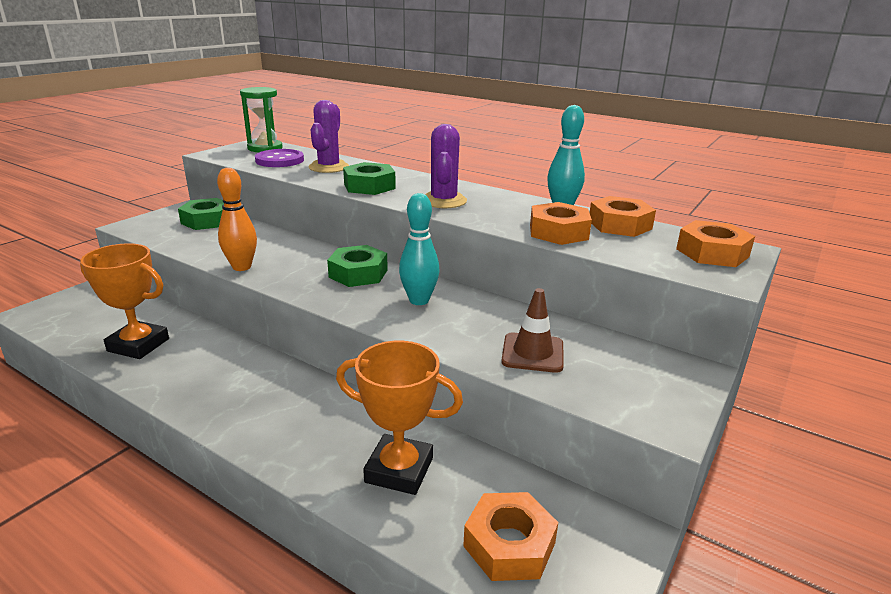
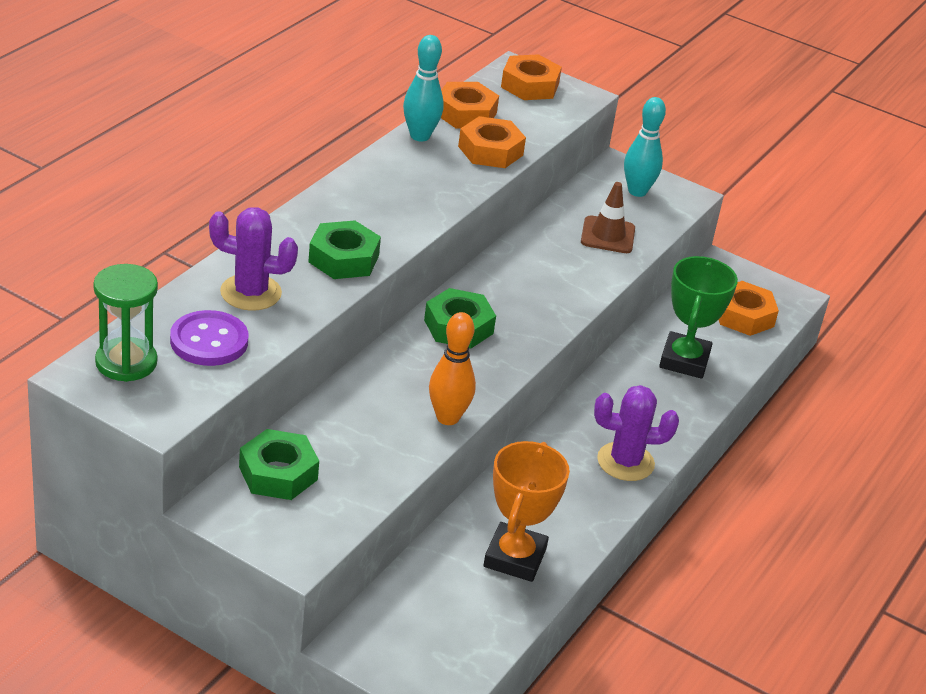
camera: 95 degrees left, 10 degrees up
orange trophy [336,341,463,495] -> green trophy [659,256,738,379]
turquoise bowling pin [399,193,440,305] -> turquoise bowling pin moved to [624,97,666,197]
purple cactus [426,124,467,208] -> purple cactus moved to [594,385,679,481]

